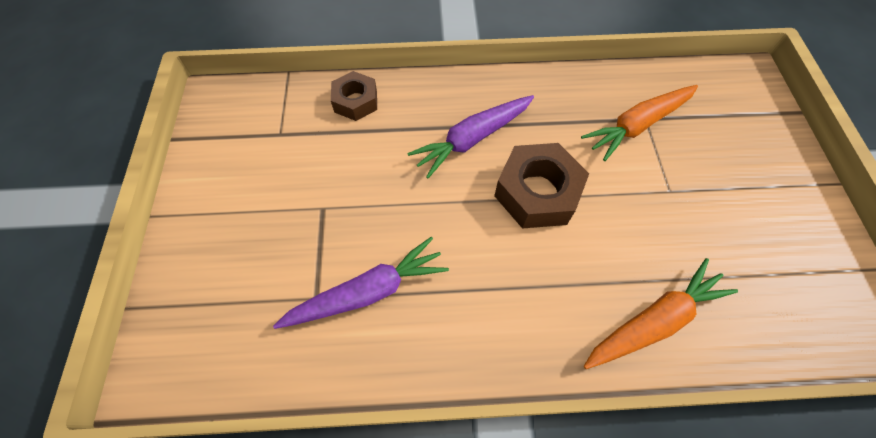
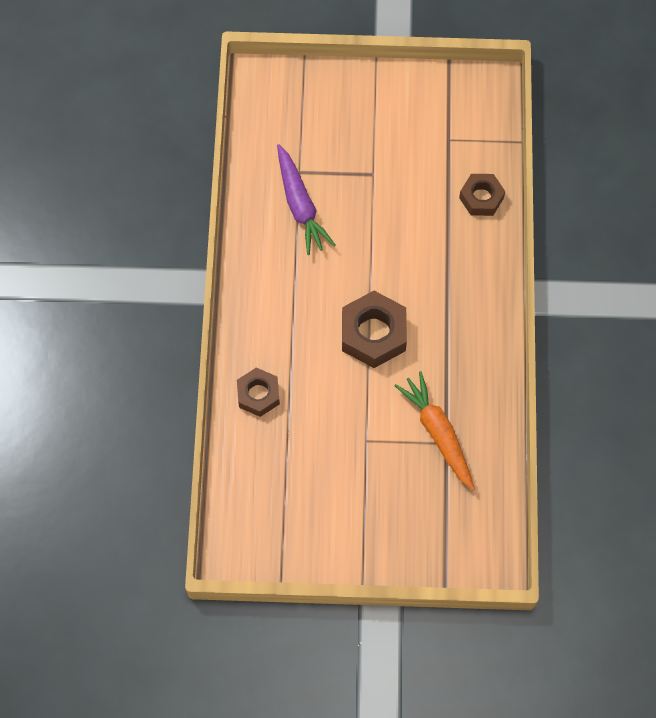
camera: 95 degrees right, 5 degrees up
purple carrot [407,95,534,178] -> none
orange carrot [584,258,738,369] -> brown nut [237,368,280,417]

